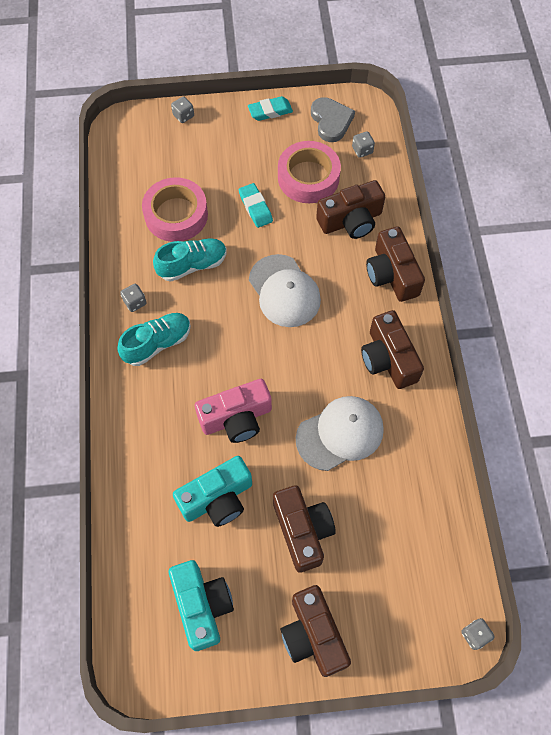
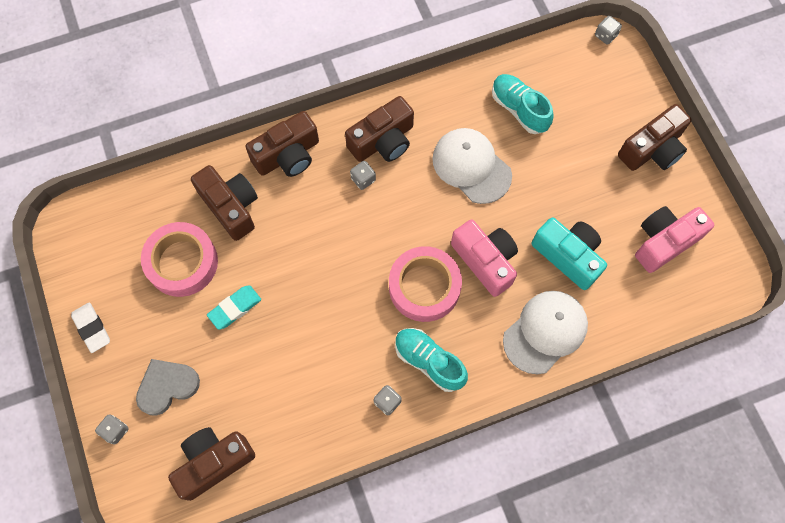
camera: 105 degrees left, 5 degrees up
pink tape [142,177,208,242] -> pink tape moved to [389,246,462,322]
turquoise shoe [153,238,227,282] -> turquoise shoe moved to [492,74,554,134]
turquoise camera [169,560,234,651] -> pink camera [635,206,714,273]
turquoise eraser [248,96,293,121] -> white eraser [71,302,110,353]
white cap [249,254,321,327] -> white cap moved to [503,291,588,374]
brown camera [273,485,336,573] -> brown camera moved to [168,427,255,501]
grey heart [311,97,355,142] -> grey heart moved to [136,359,200,416]
grey dice [352,131,375,158] -> grey dice moved to [350,161,376,190]

